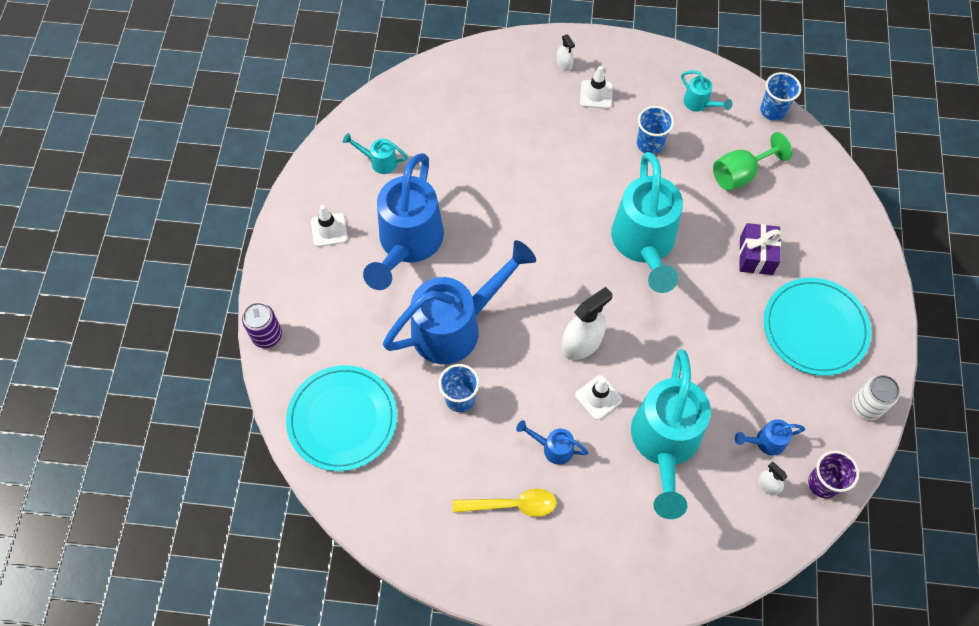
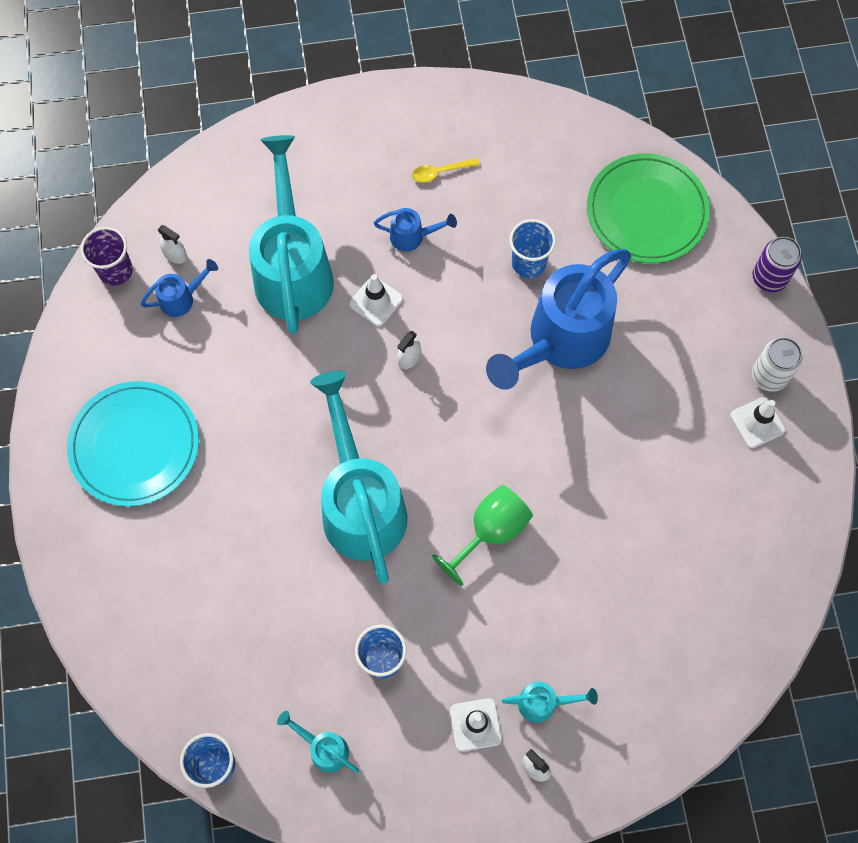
camera: 165 degrees right, 5 degrees up
turquoise plate [286,365,397,471] -> green plate [587,153,710,263]
turquoise watering can [343,133,408,174] -> turquoise watering can moved to [502,682,598,723]
blue watering can [363,153,444,290] -> none
yellow spoon [453,488,557,517] -> yellow spoon [412,158,480,183], size x0.63
white spray bottle [562,287,613,360] -> white spray bottle [397,331,421,369], size x0.50
green goblet [713,132,792,191] -> green goblet moved to [432,485,533,586]
purple gift [739,223,782,275] -> none
white can [852,375,900,420] -> white can moved to [752,337,802,392]

